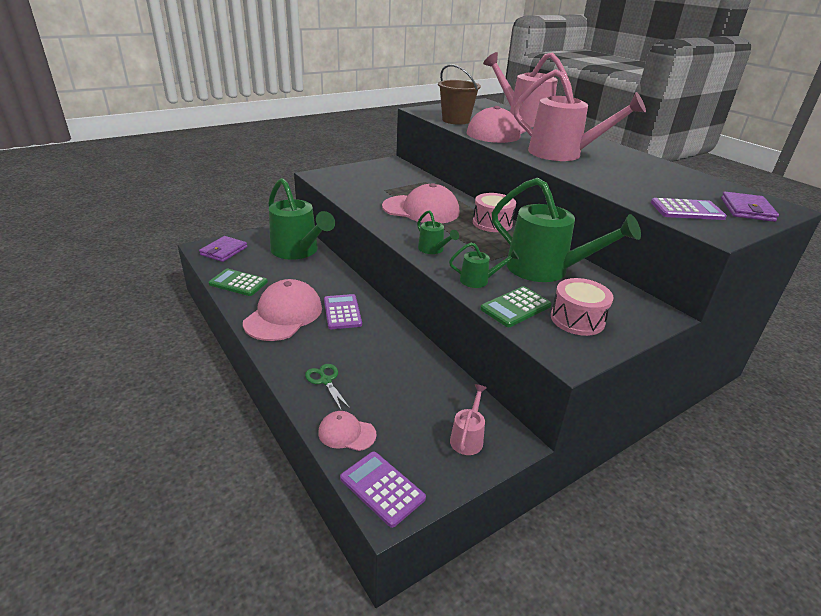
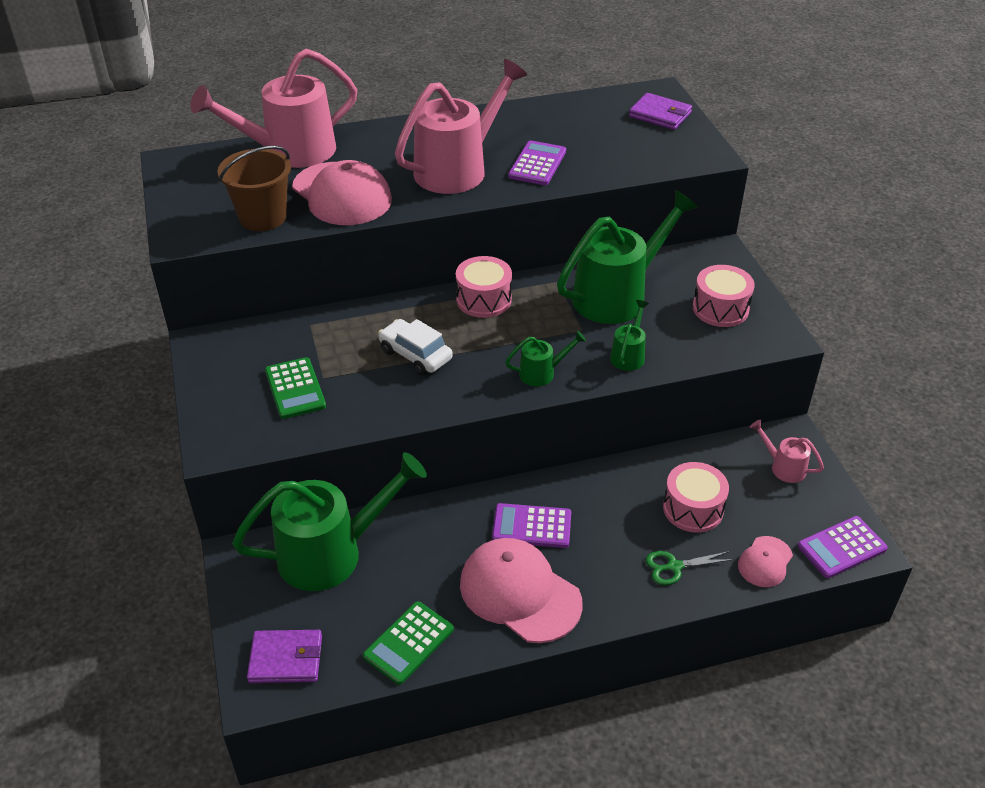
camera: 70 degrees left, 10 degrees up
purple wallet [199,236,247,262] -> purple wallet turned 45 degrees counterclockwise [247,630,322,683]
pink cap [382,183,460,223] -> white car [378,319,453,375]
green calculator [480,286,552,327] -> green calculator moved to [265,357,326,419]
purple calculator [651,198,727,220] -> purple calculator moved to [508,140,566,185]
none -> pink drum [663,462,729,533]

